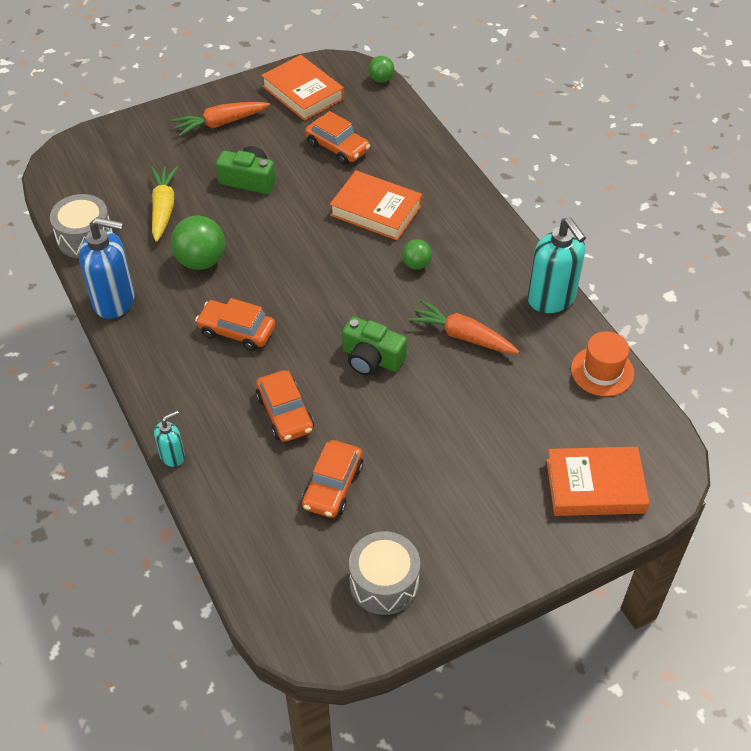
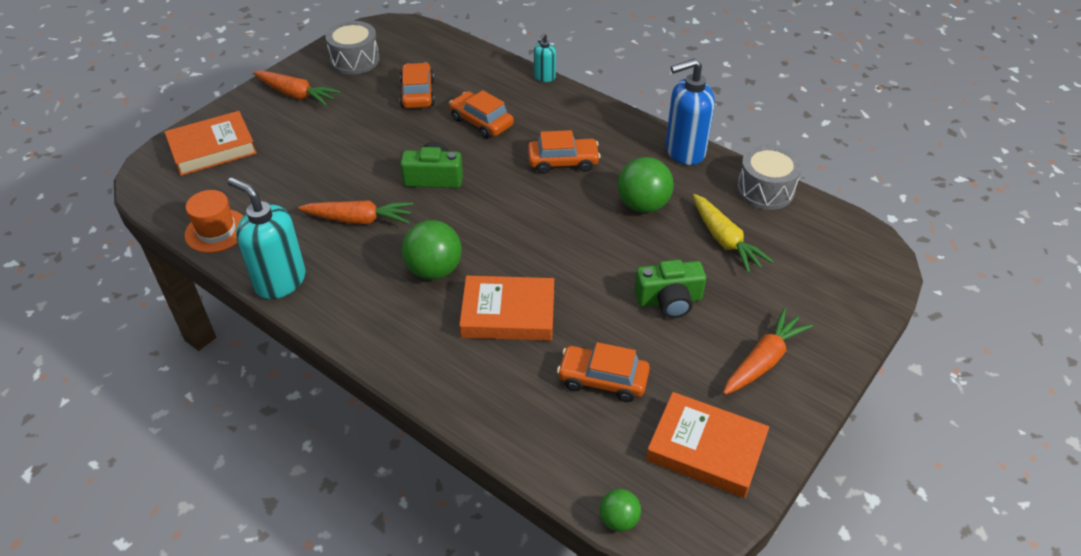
camera: 155 degrees right, 5 degrees down
green ball [402,239,432,270] -> green ball [402,220,462,280], size x1.79
none -> orange carrot [253,71,341,106]

